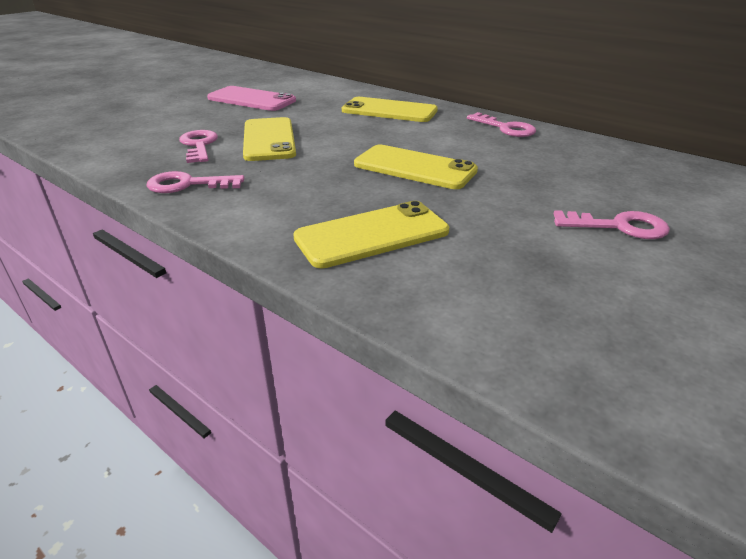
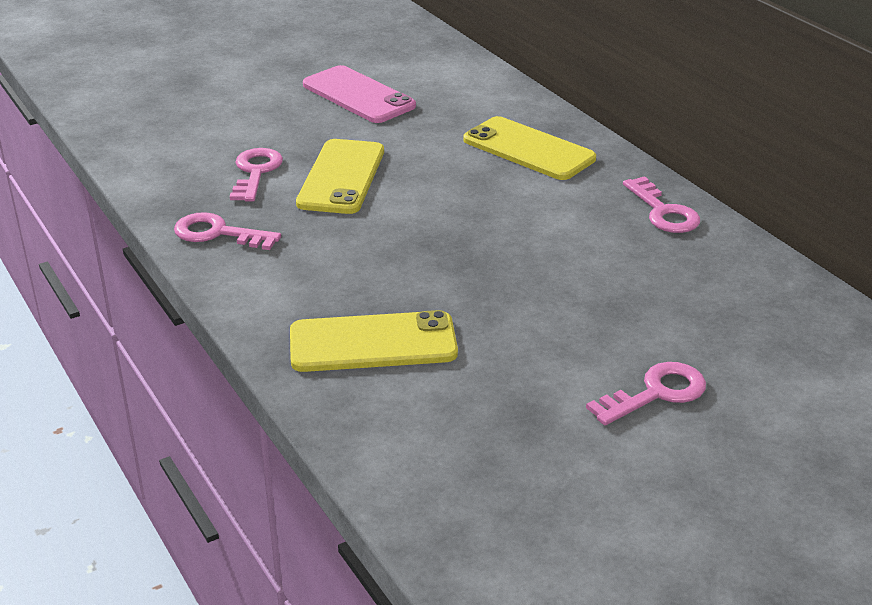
camera: 20 degrees right, 0 degrees up
yellow phone [354,145,478,189] -> none
pink key [553,210,670,239] -> pink key turned 60 degrees counterclockwise [586,362,706,425]

